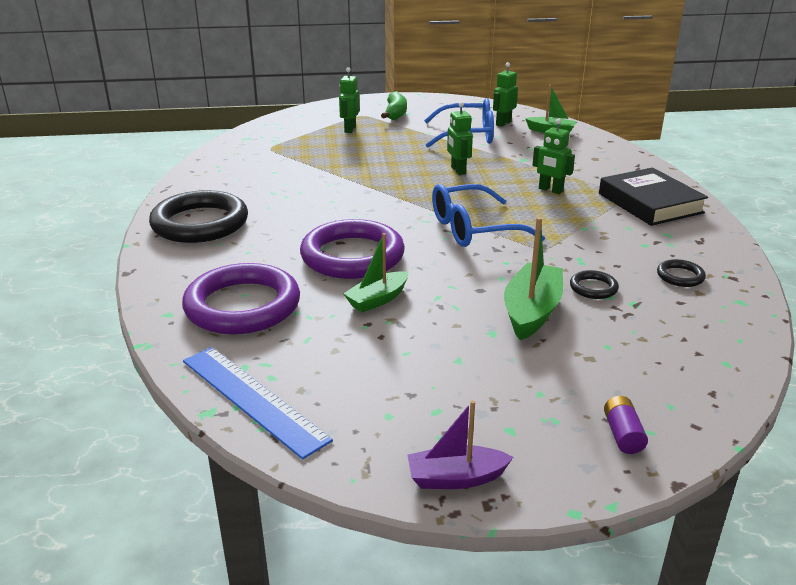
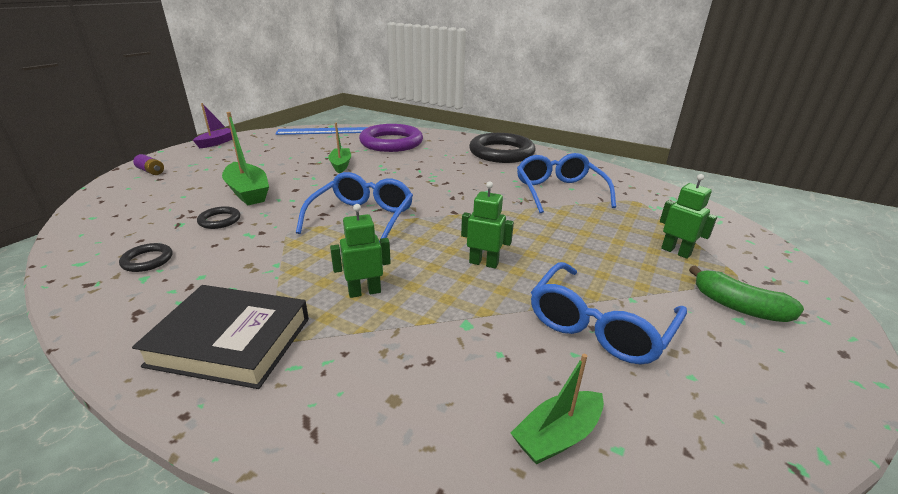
camera: 125 degrees right, 0 degrees up
purple ring [300,219,405,279] -> none
green robot [493,62,518,127] -> none
none -> blue glasses [517,153,616,213]

